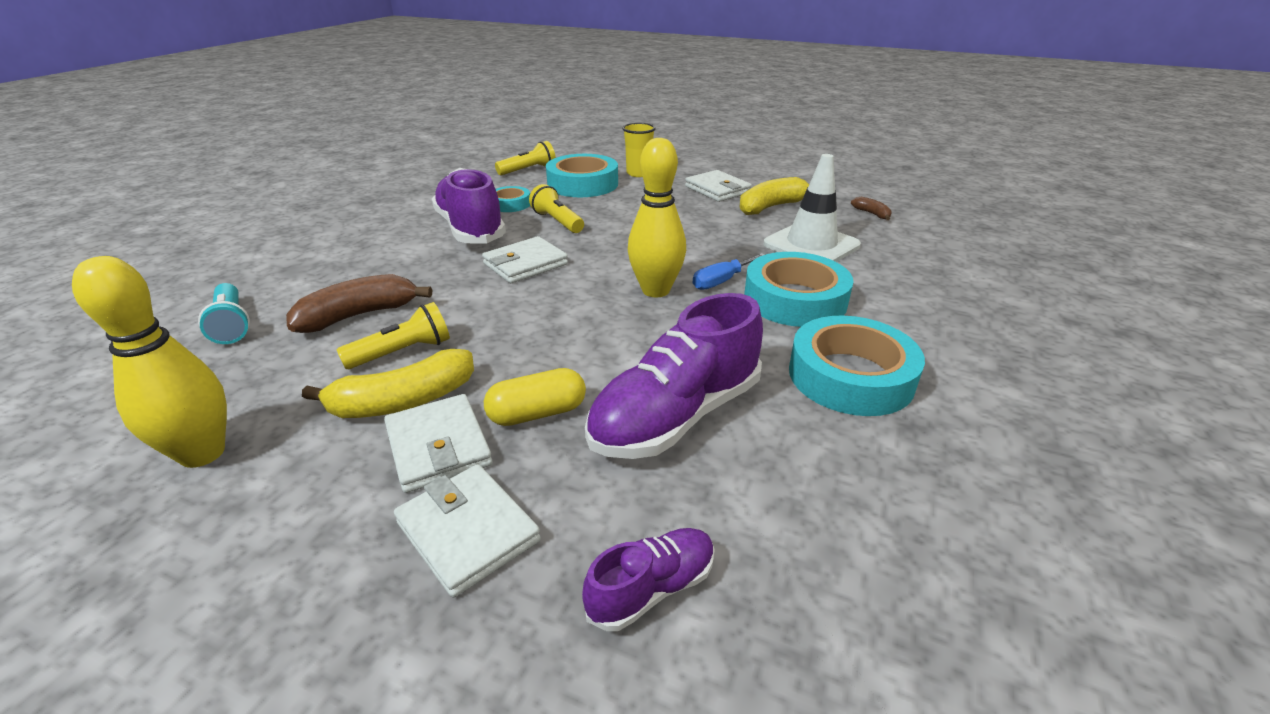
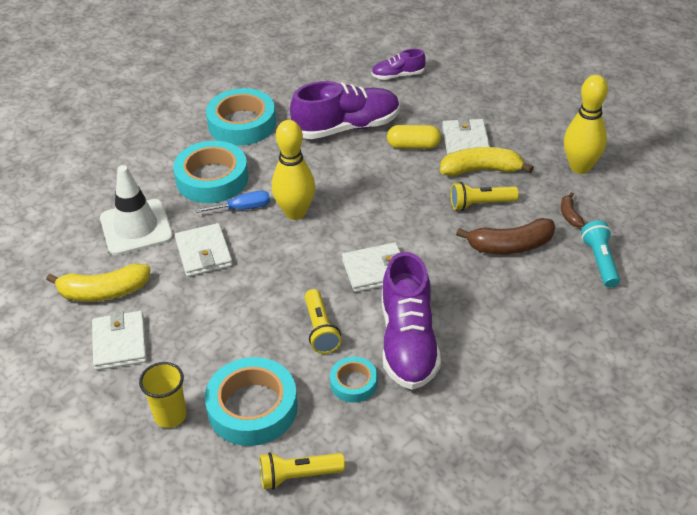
camera: 155 degrees left, 10 degrees up
white wallet [394,464,541,597] -> white wallet moved to [175,223,233,277]
brown banana [851,197,891,220] -> brown banana moved to [561,192,585,227]

